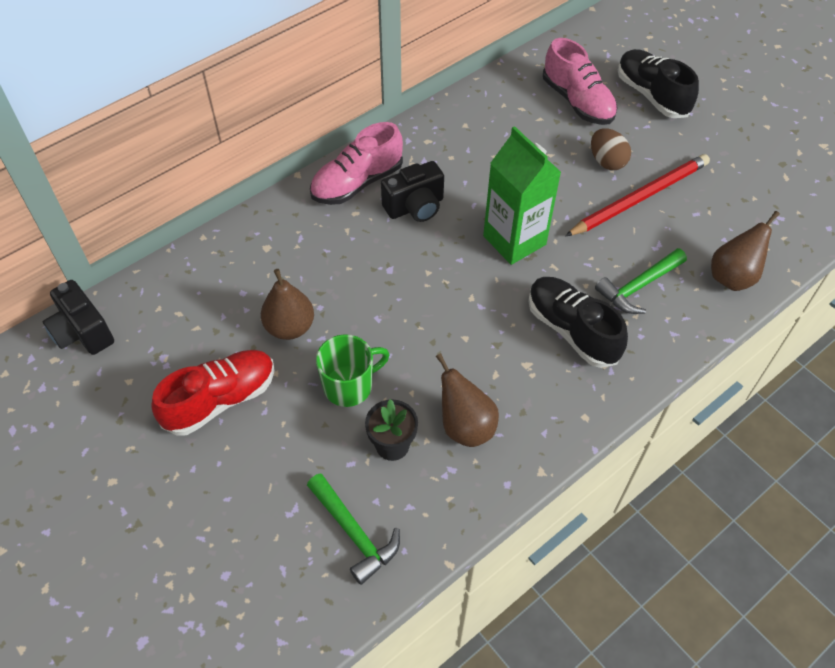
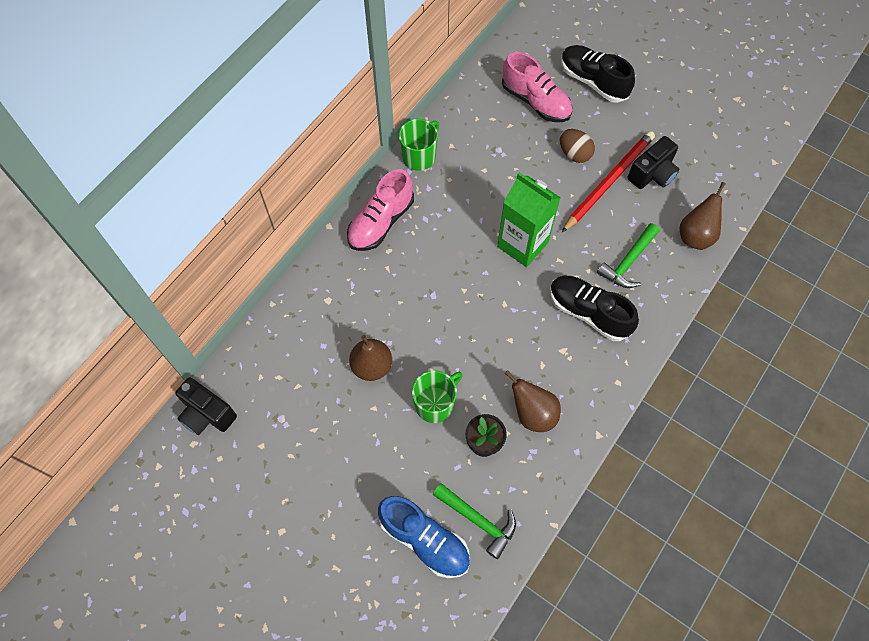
camera: 15 degrees left, 10 degrees up
red shoe [151,350,275,436] -> none
black camera [381,161,444,222] -> black camera moved to [628,136,679,189]
none -> blue shoe [378,496,470,578]
none -> green mug [399,119,439,171]

